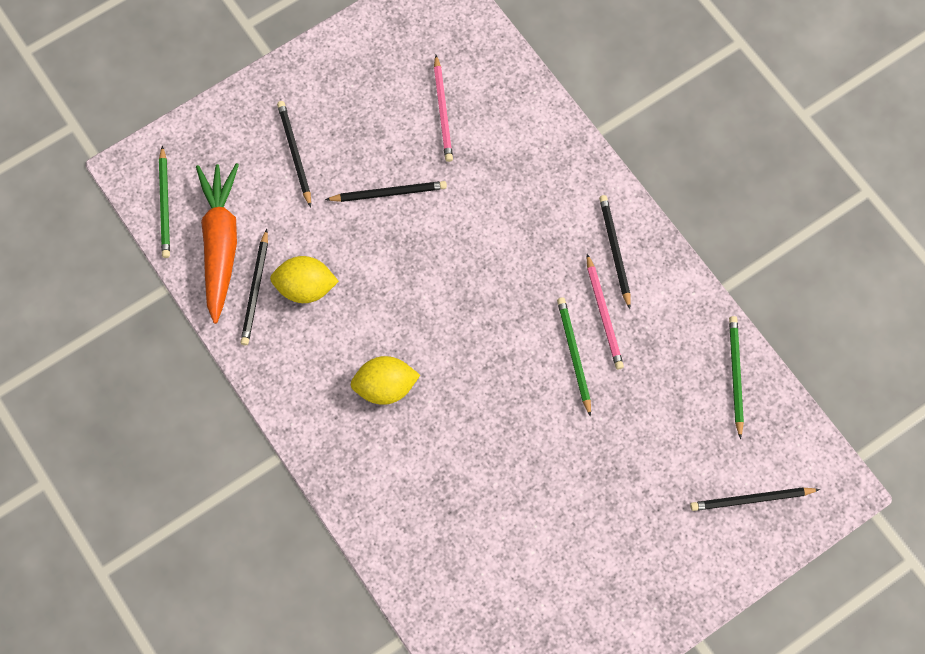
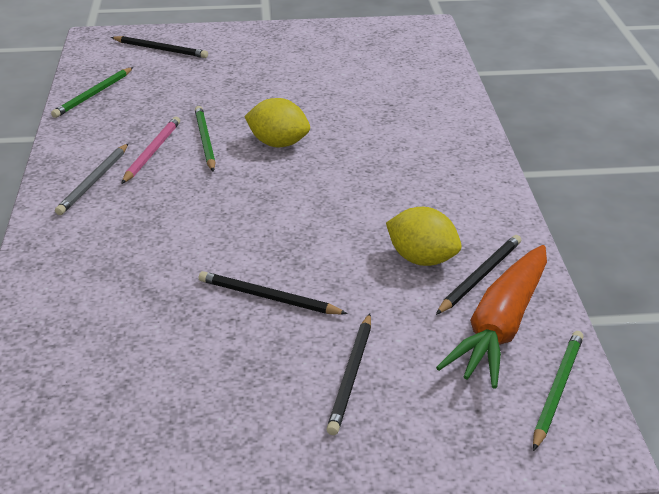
camera: 150 degrees left, 35 degrees down
yellow lemon [350,356,420,405] -> yellow lemon moved to [244,98,310,147]
pink pencil [434,55,453,162] -> none
green pencil [557,297,591,417] -> green pencil turned 150 degrees clockwise [195,106,216,172]
black pencil [599,195,631,309] -> grey pencil [55,144,128,215]

